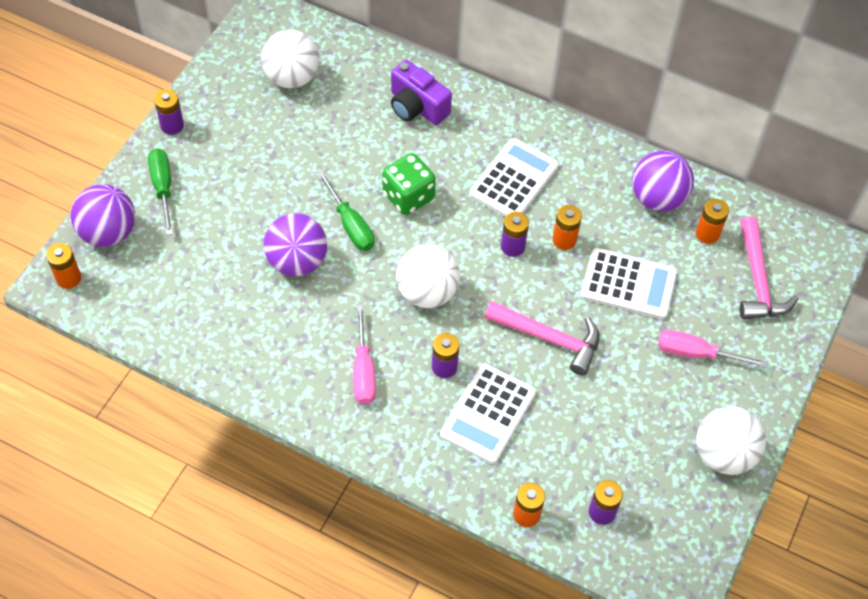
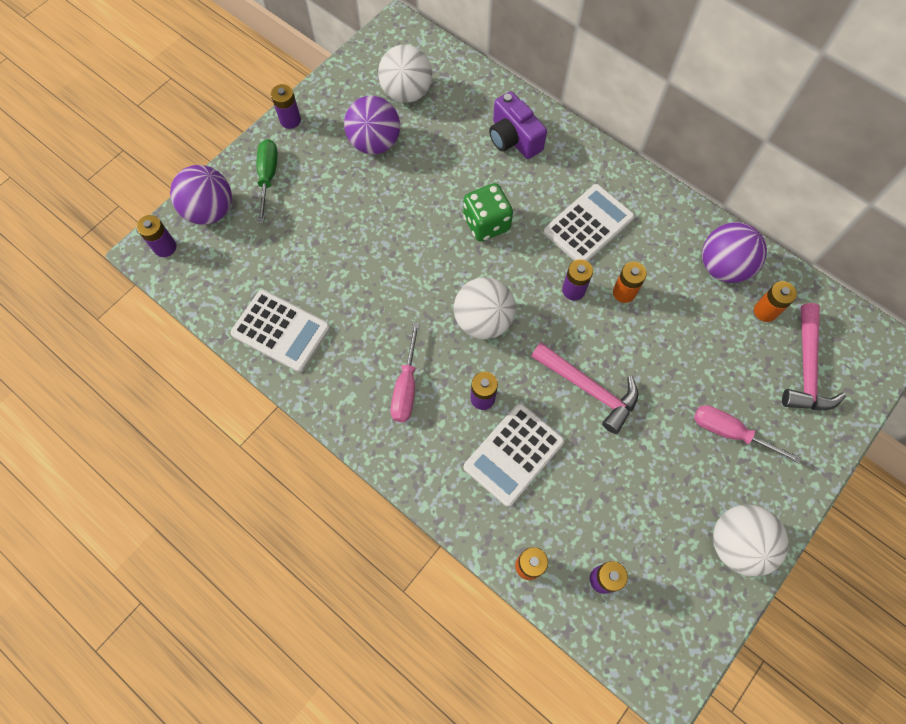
camera: 15 degrees right, 10 degrees up
orange battery [46,243,81,289] -> purple battery [137,215,176,257]
purple ball [264,213,327,277] -> purple ball moved to [344,96,400,154]
green screwdriver [318,171,374,251] -> none
white calculator [581,248,677,319] -> white calculator moved to [230,290,330,372]

